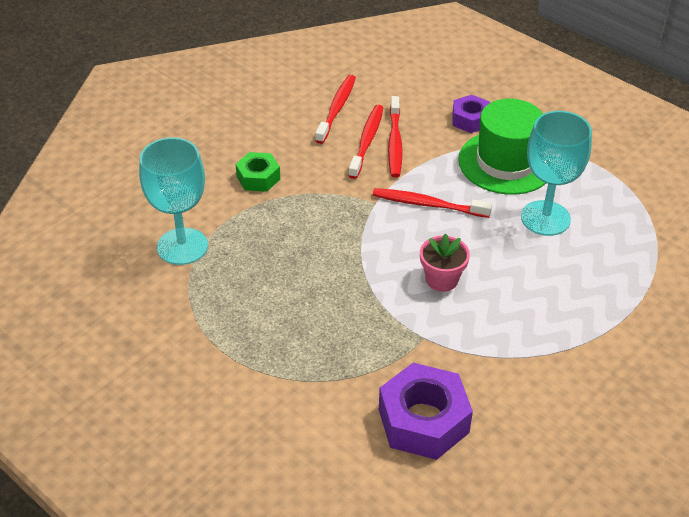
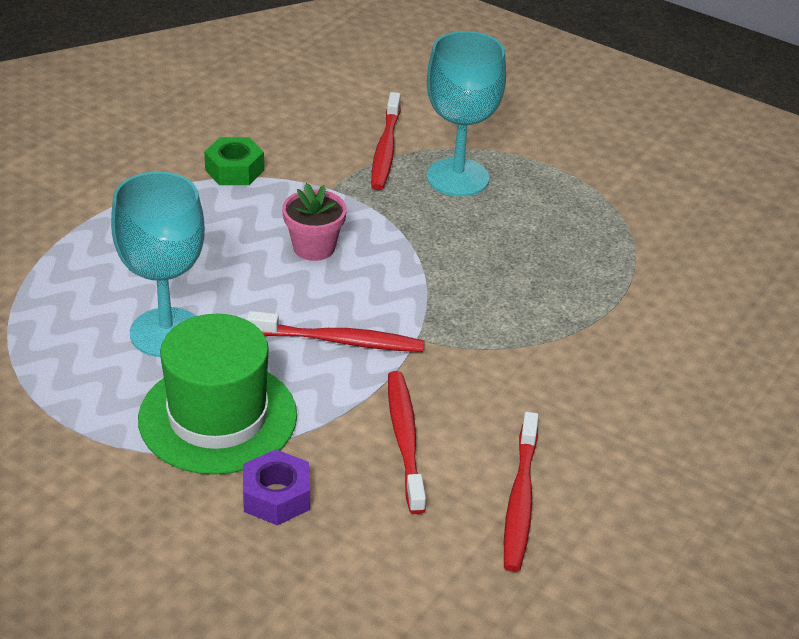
camera: 170 degrees right, 5 degrees down
turquoise goblet [139,137,208,265] -> turquoise goblet moved to [427,31,506,196]
green nut [236,152,280,192] -> green nut moved to [204,137,264,185]
red toothbrush [348,105,384,179] -> red toothbrush moved to [371,92,401,190]
purple nut [379,363,473,460] -> none

